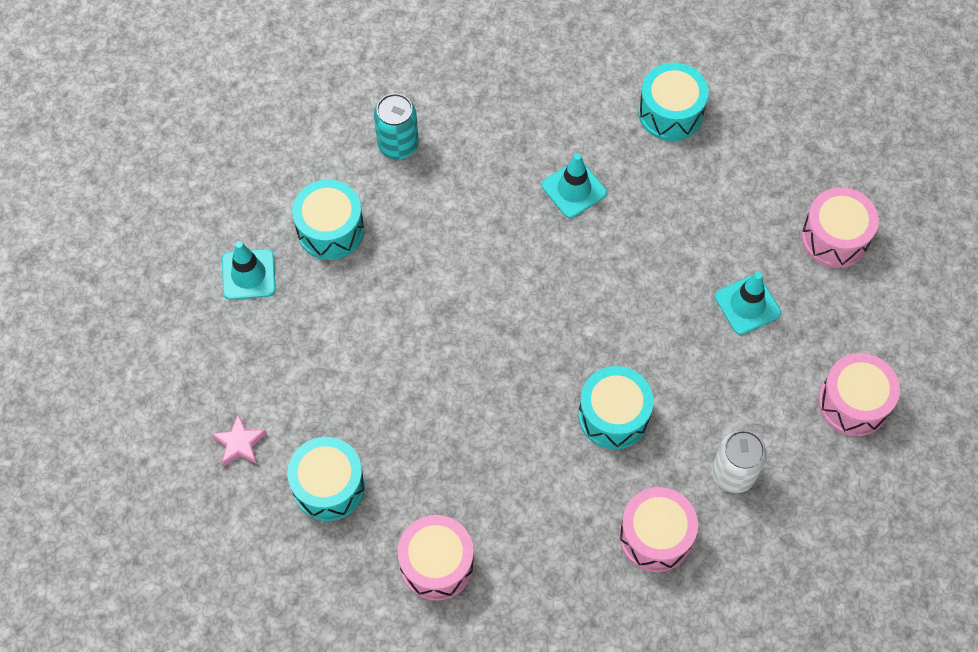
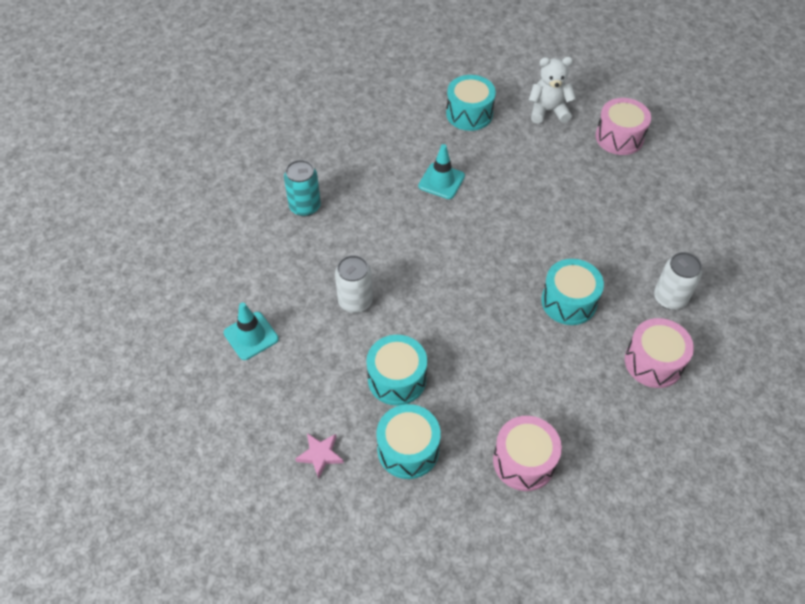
camera: 30 degrees left, 10 degrees down
turquoise drum [292,179,364,260] -> turquoise drum moved to [366,335,427,406]
turquoise traffic cone [715,272,781,335] -> none
pink drum [818,353,900,436] -> none
none -> white can [335,255,373,313]
none -> white teddy bear [529,57,576,124]

